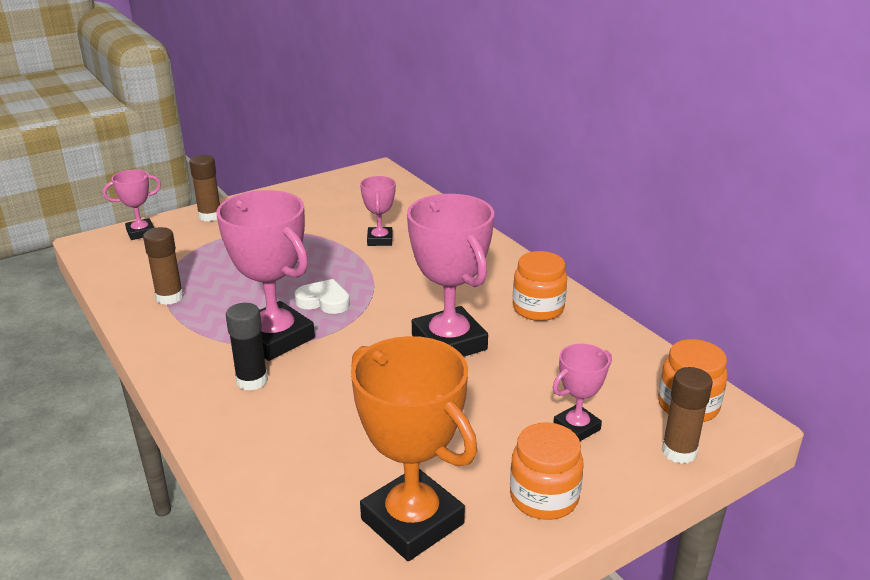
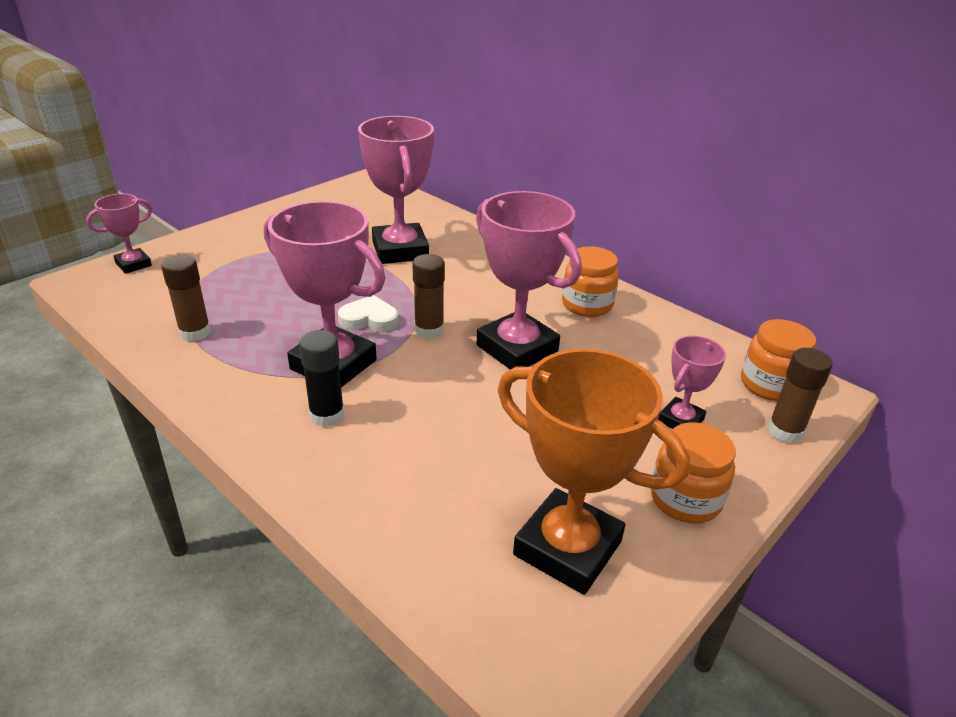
camera: 15 degrees left, 5 degrees up
brown glue stick [189,155,220,222] -> brown glue stick moved to [413,254,445,339]
pink trophy [360,176,396,246] -> pink trophy [358,116,434,264], size x1.93

